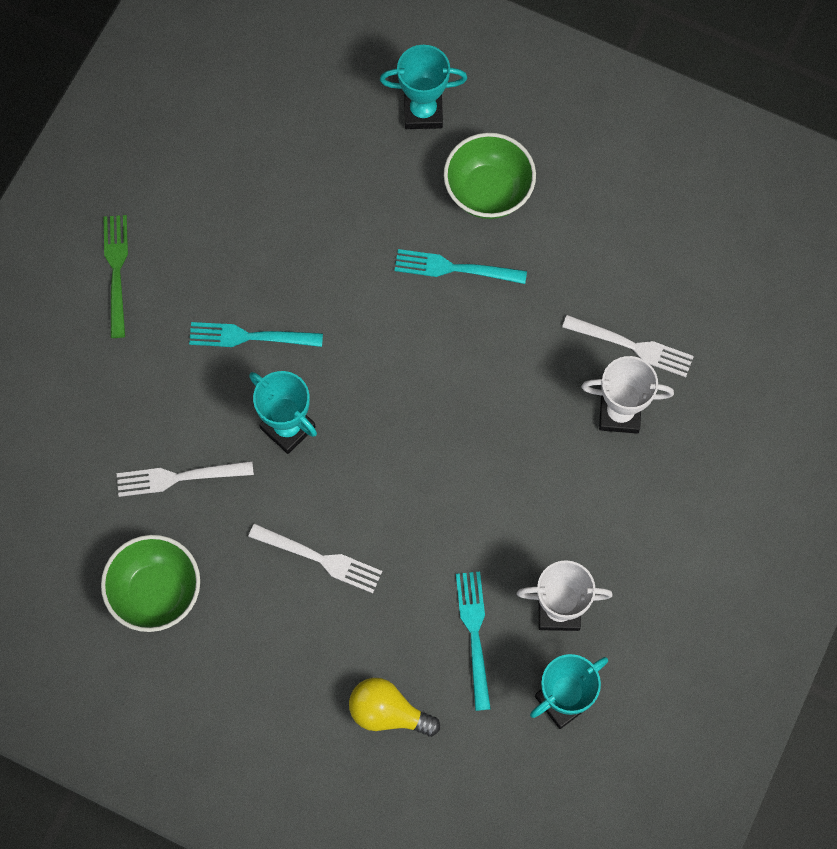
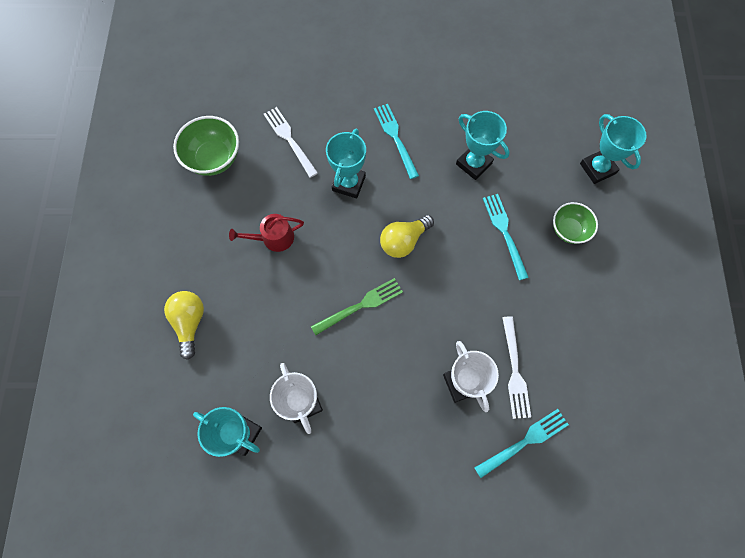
camera: 65 degrees right, 0 degrees up
green fork [103,215,128,338] -> green fork moved to [311,278,403,335]
white fork [248,523,382,593] -> red watering can [229,214,304,252]
green bowl [444,133,536,219] -> green bowl [553,202,598,244], size x0.66
turquoise fork [456,572,491,711] -> turquoise fork moved to [475,409,569,478]
none -> yellow light bulb [380,215,434,258]
none -> turquoise trophy [456,111,510,180]

